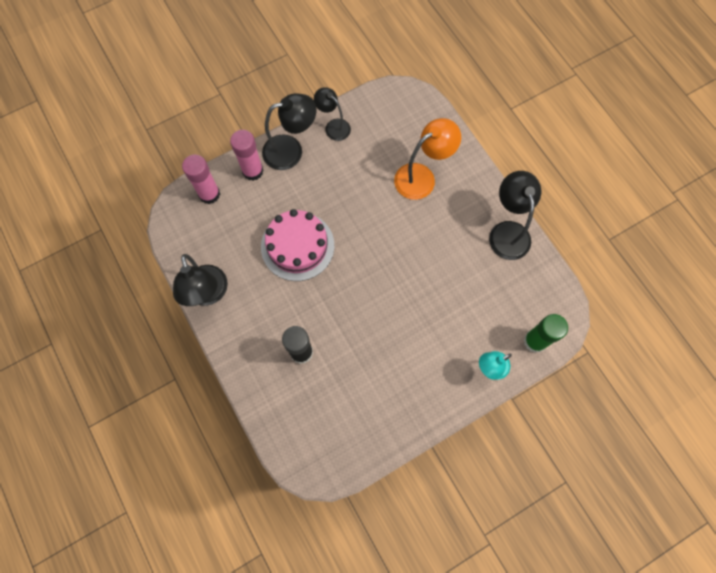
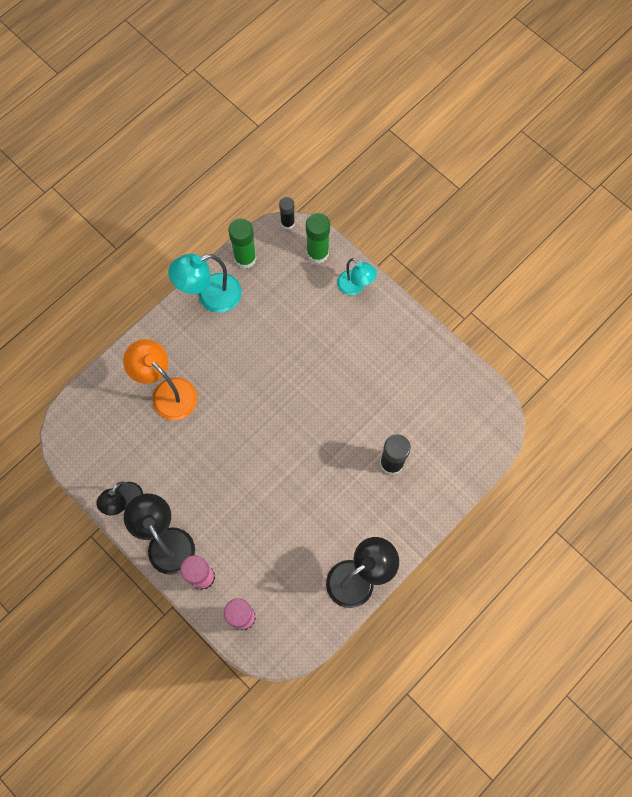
camera: 105 degrees left, 0 degrees up
pink cake [261,209,334,281] -> none
black lamp [489,171,541,260] -> turquoise lamp [168,254,242,313]
none -> green glue stick [228,218,257,269]
none -> black glue stick [279,197,295,230]

